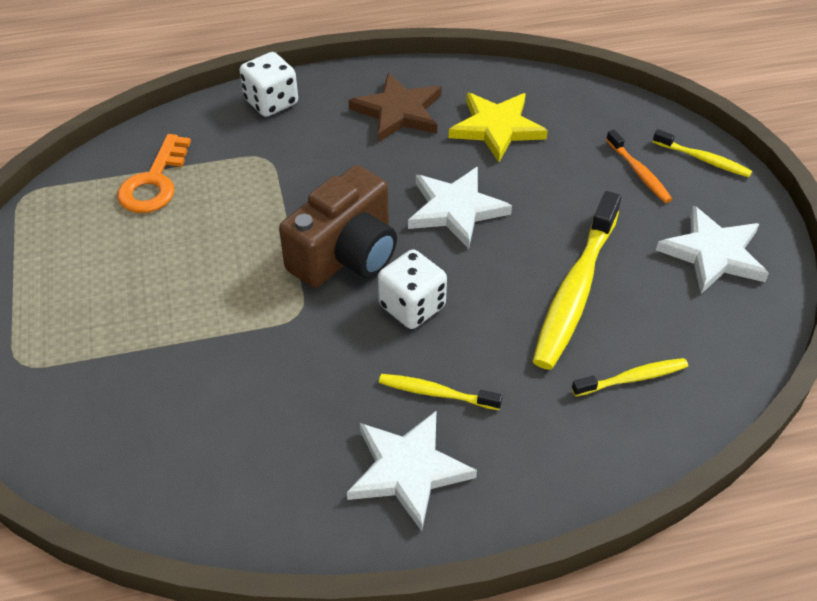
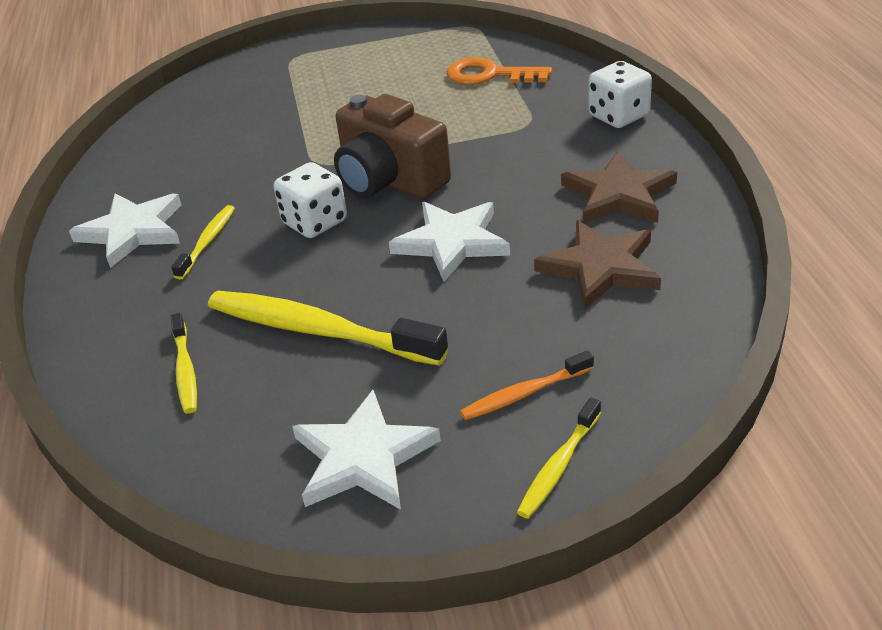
camera: 95 degrees right, 10 degrees down
yellow star [449,93,548,162] -> brown star [534,220,661,309]

